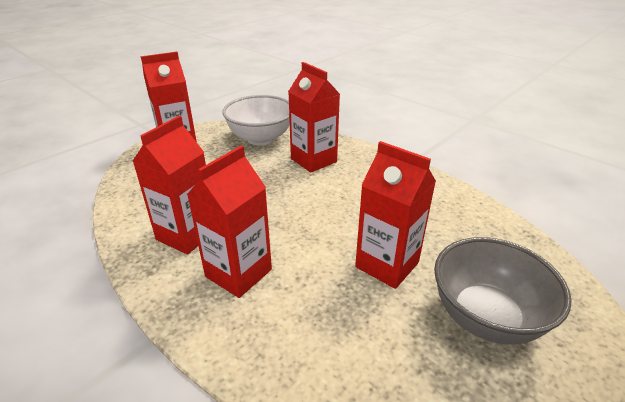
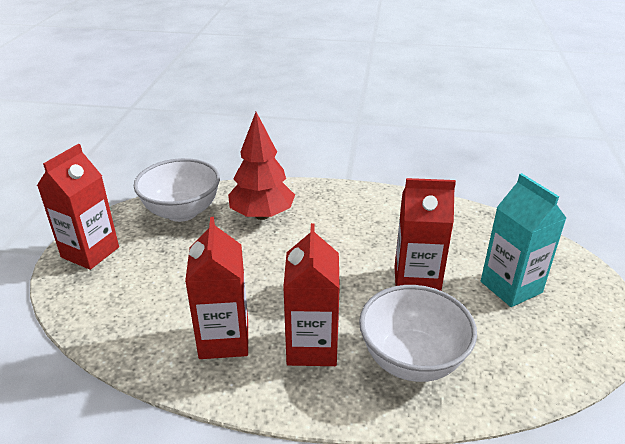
camera: 35 degrees left, 0 degrees up
red carton [288,62,340,173] -> red tree [228,112,295,220]
grey bowl [434,237,572,345] -> turquoise carton [481,173,566,307]
none -> white bowl [359,285,477,382]

